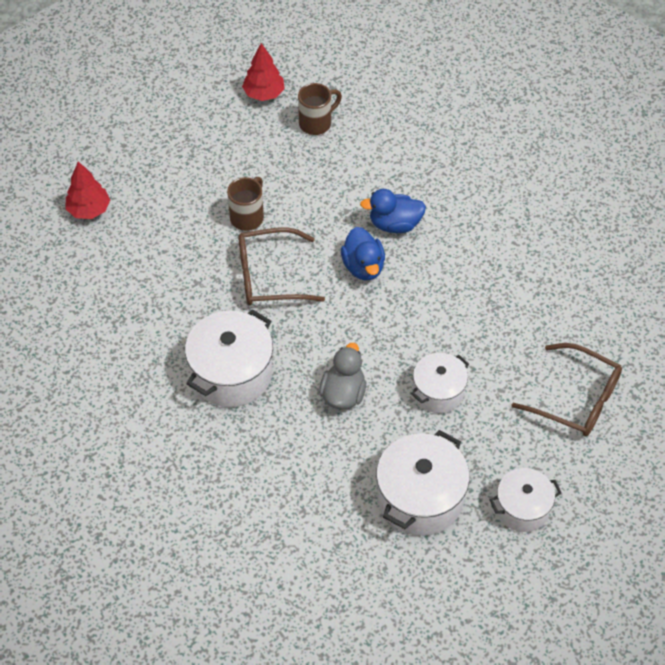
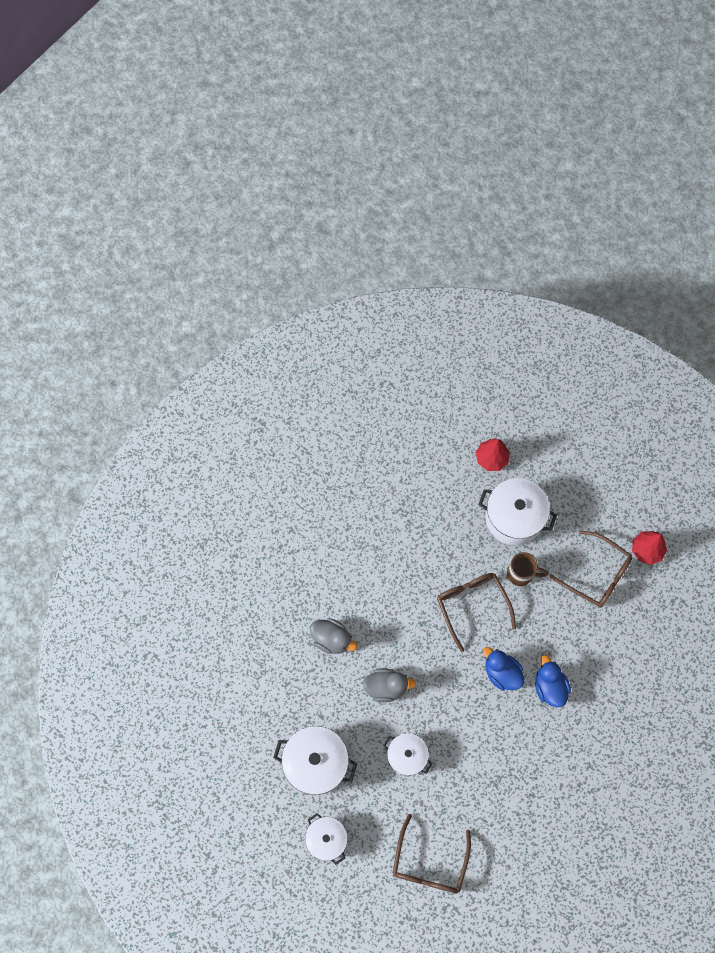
camera: 75 degrees right, 15 degrees up
white pot [185,309,273,407] -> white pot moved to [478,478,557,545]
brown mug [298,83,342,135] -> none
blue duck [341,227,385,281] -> blue duck turned 75 degrees clockwise [483,647,524,691]
none -> grey duck [310,618,357,654]
none -> brown glasses [550,530,633,608]

